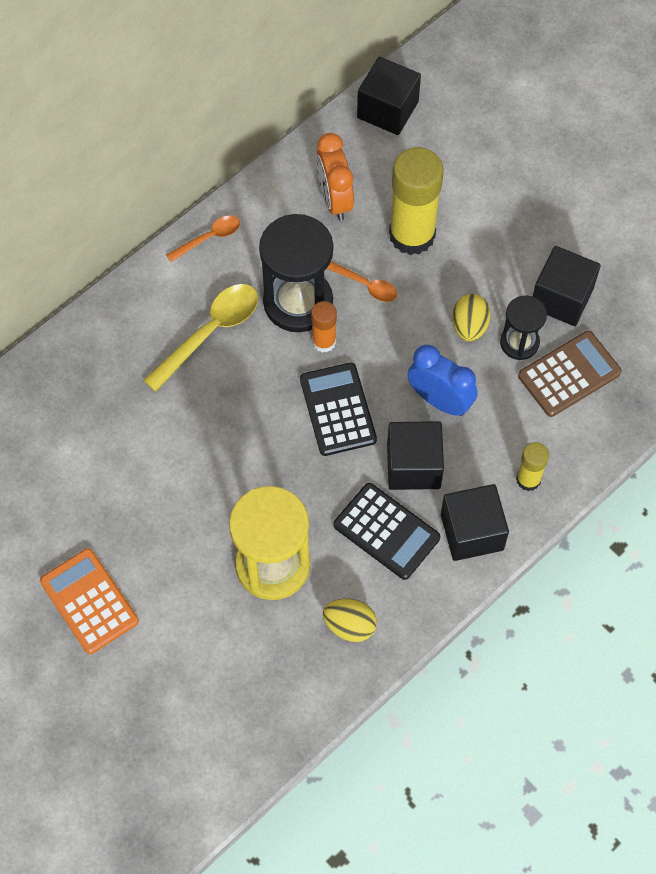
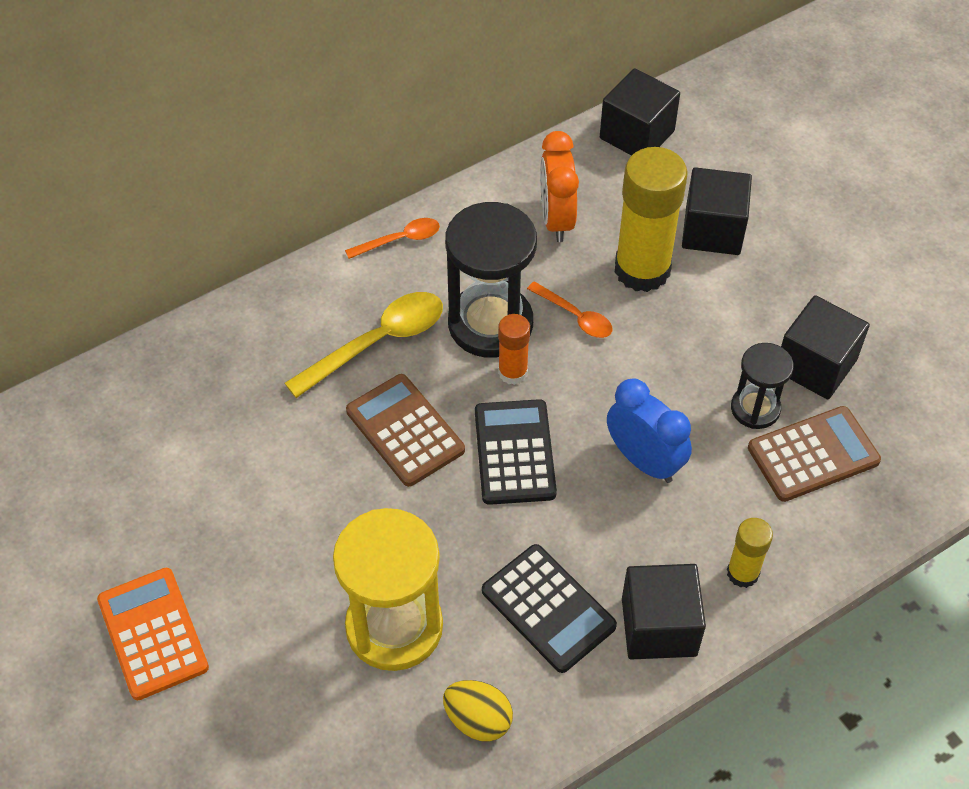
camera: 10 degrees right, 10 degrees down
black cube [387,421,444,490] -> black cube moved to [682,167,752,255]
yellow egg [452,294,491,342] -> none
none -> brown calculator [346,374,465,487]

